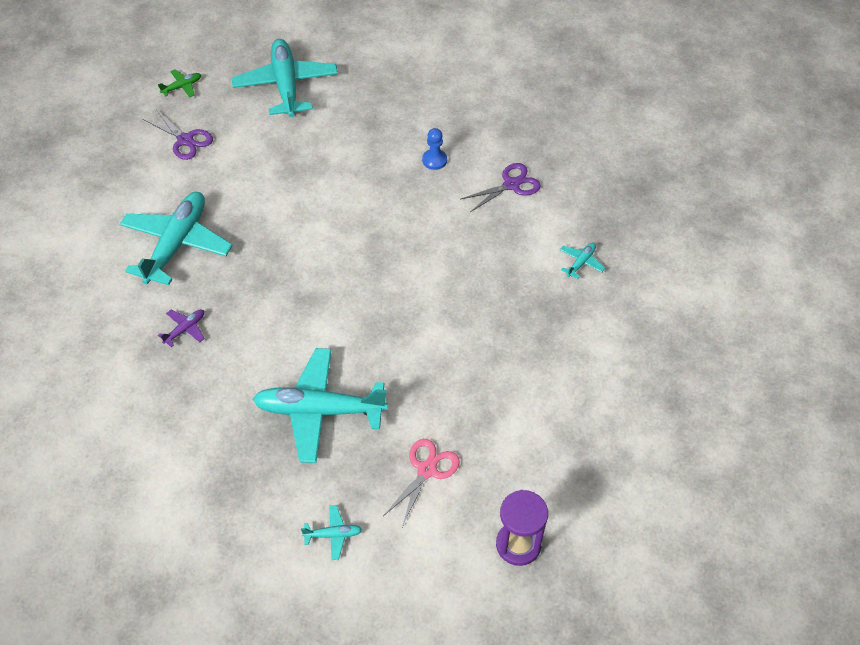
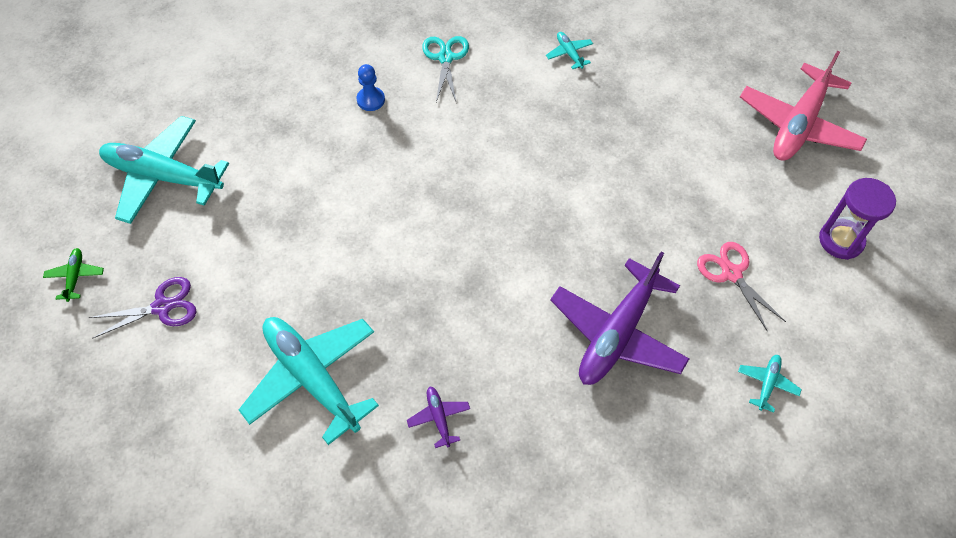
camera: 60 degrees left, 5 degrees up
turquoise plane [253,348,388,463] -> purple plane [550,252,689,385]
purple scissors [461,163,541,212] -> turquoise scissors [422,36,469,102]
none -> pink plane [740,50,867,161]

